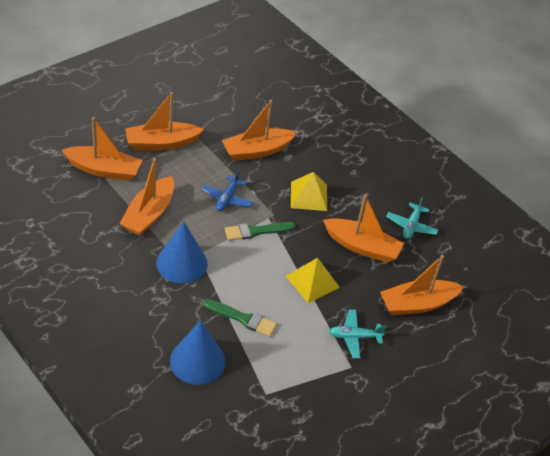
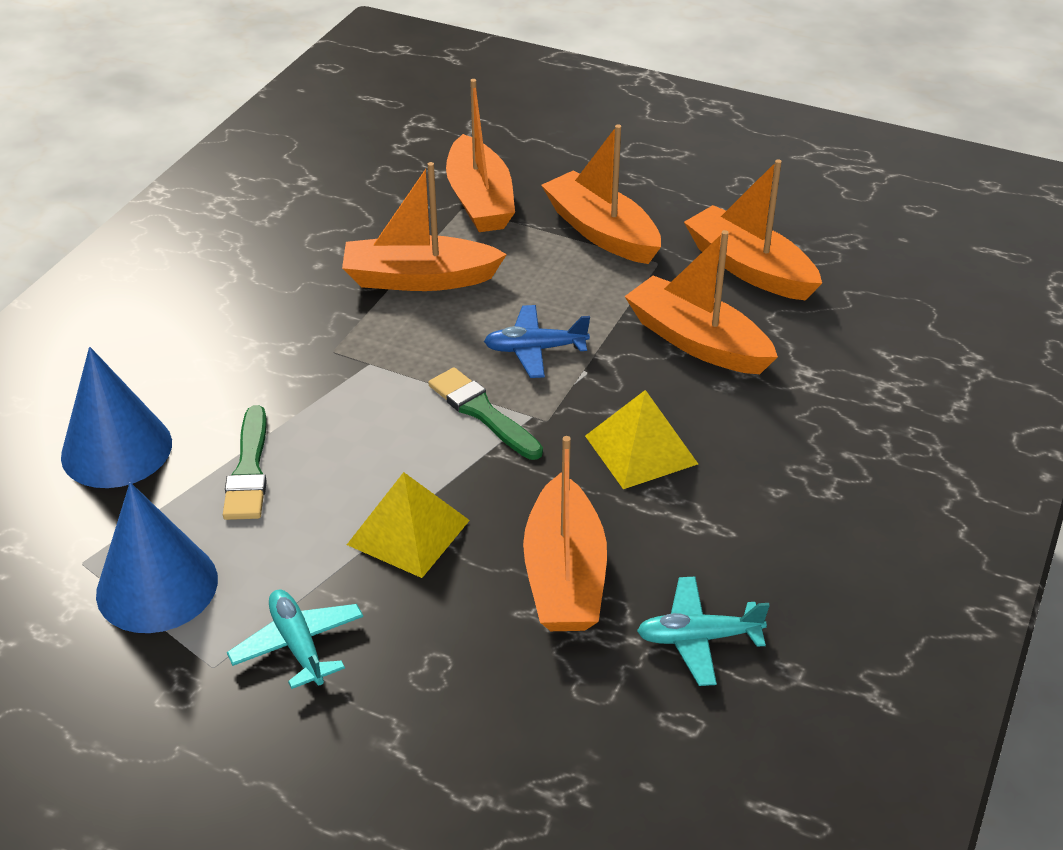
camera: 70 degrees right, 5 degrees down
blue cone [156,221,208,283] -> blue cone moved to [96,482,218,633]
orange boat [380,255,464,315] -> orange boat moved to [684,159,822,300]

